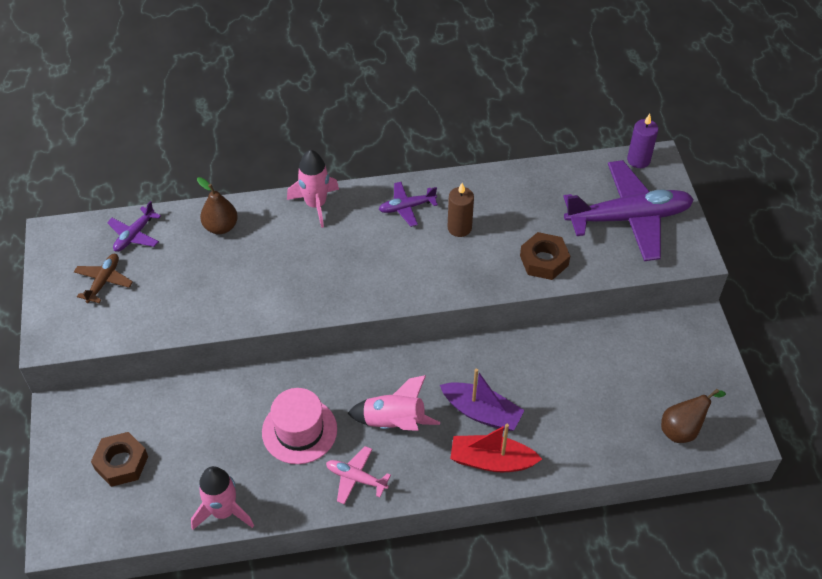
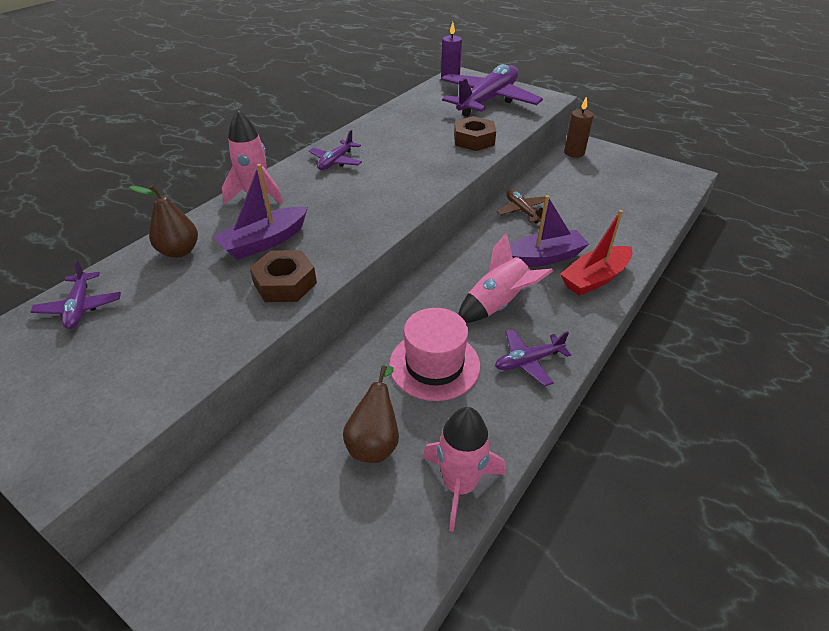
camera: 45 degrees left, 10 degrees down
brown plane [74,254,133,304] -> brown plane moved to [497,190,549,224]
brown nut [91,432,148,487] -> brown nut moved to [250,250,317,302]
pink plane [326,446,391,505] -> purple plane [495,329,571,387]
brown candle [447,183,474,237] -> brown candle moved to [564,97,594,158]
brown pear [661,389,726,443] -> brown pear moved to [343,366,399,463]
none -> purple boat [213,164,308,260]

